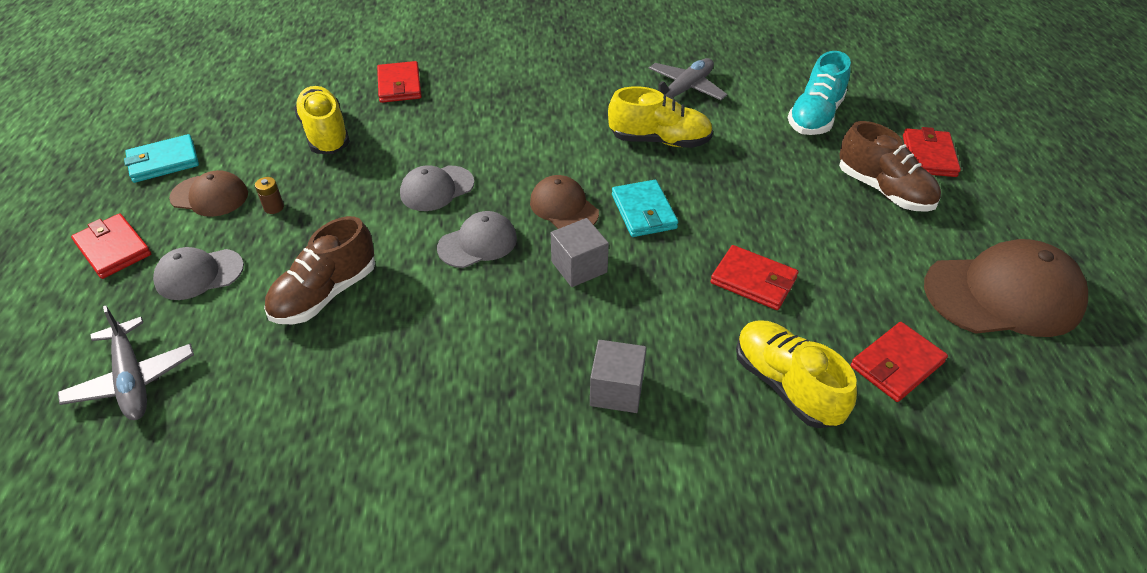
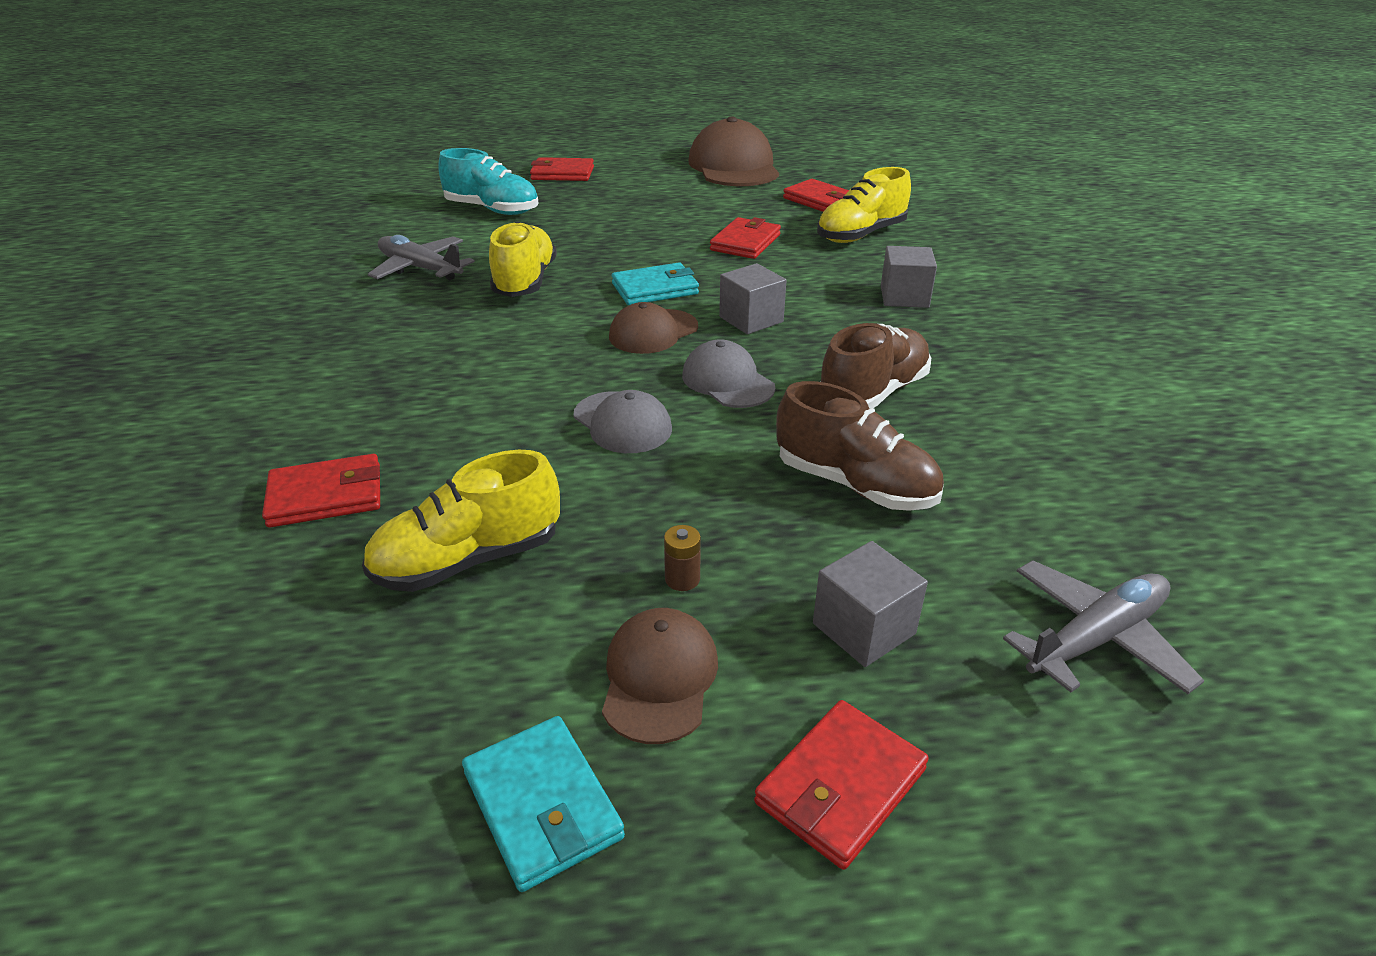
camera: 95 degrees left, 10 degrees down
grey cap [153,247,244,300] -> grey cube [813,541,928,667]
brown shoe [839,121,941,212] -> brown shoe moved to [820,323,931,408]

